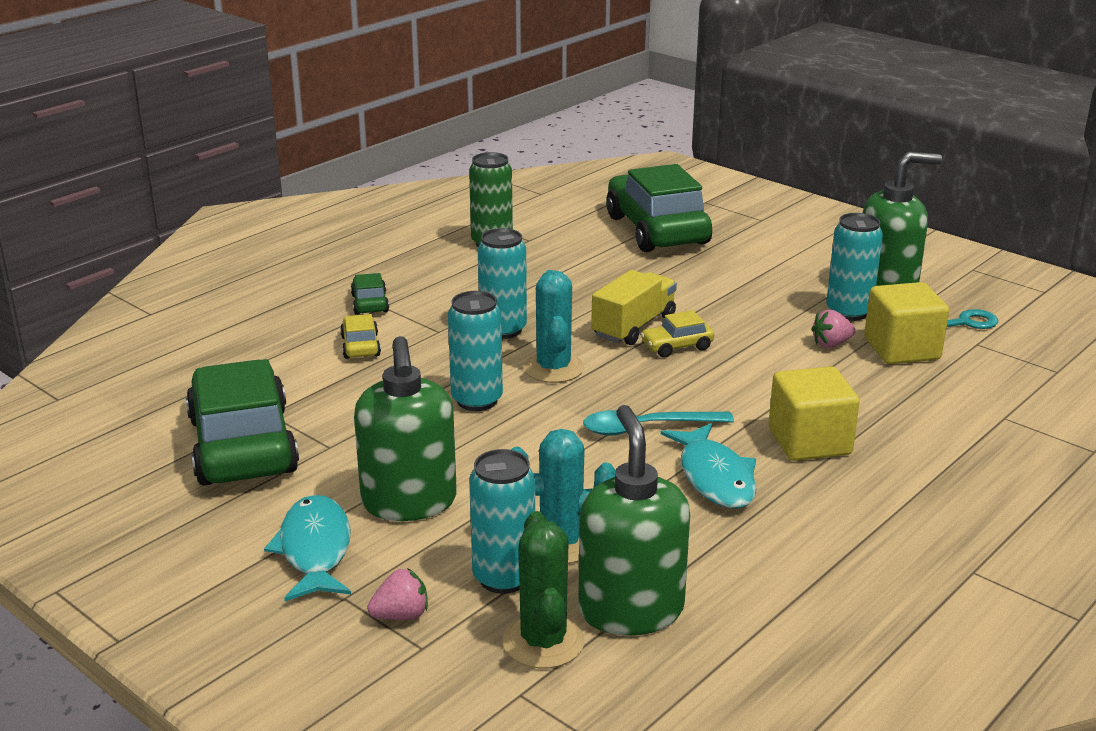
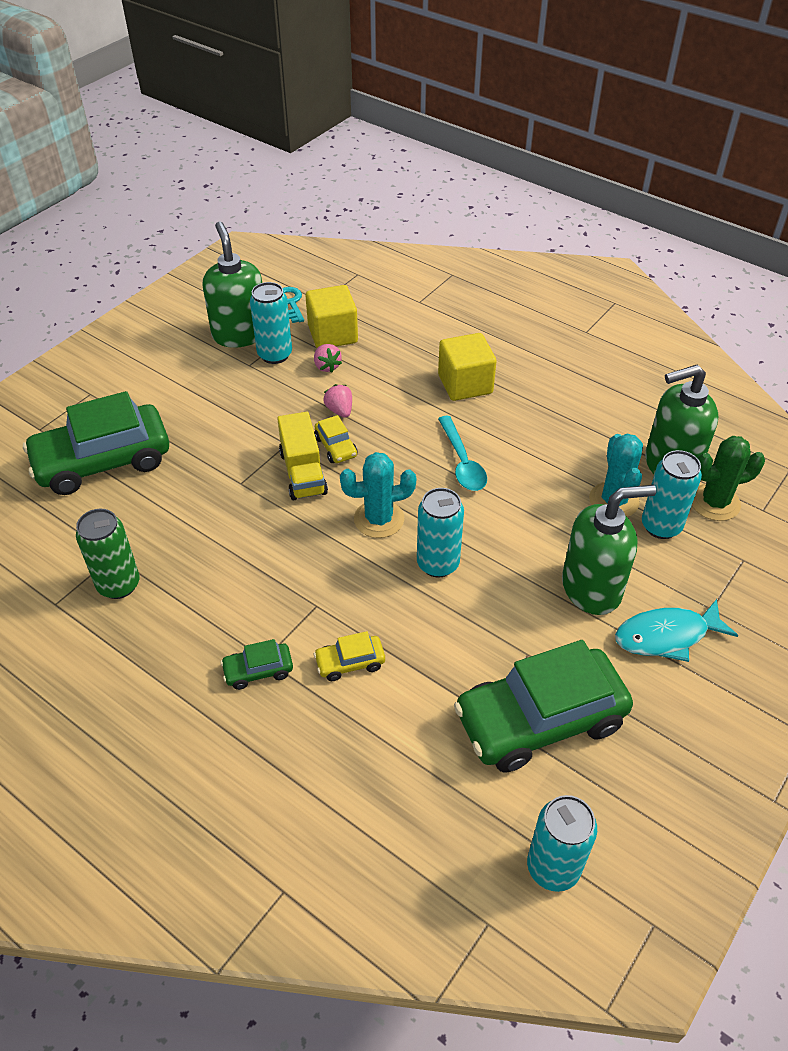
camera: 95 degrees left, 20 degrees up
pink strawberry [367,568,428,620] -> pink strawberry moved to [323,384,352,418]
turquoise can [478,228,527,339] -> turquoise can moved to [527,795,597,892]
yellow truck [591,270,677,345] -> yellow truck turned 135 degrees counterclockwise [277,412,328,500]
turquoise fish [661,423,757,508] -> none

